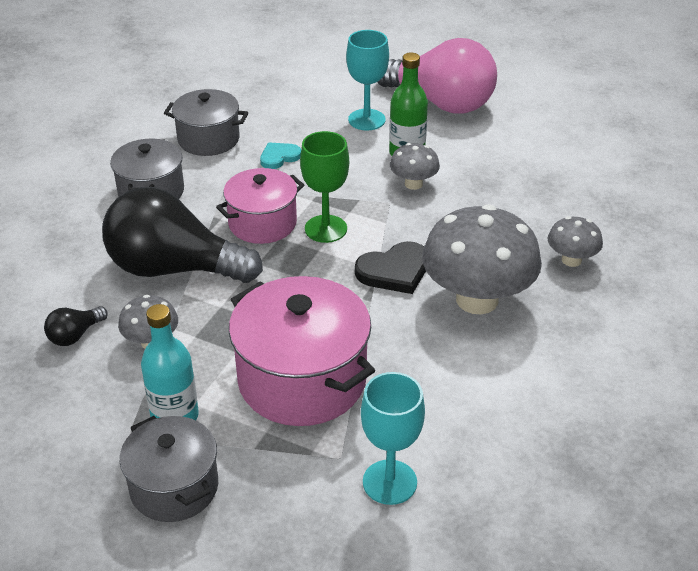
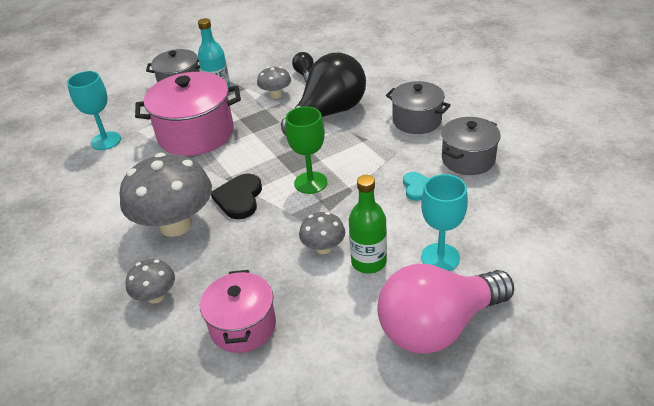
camera: 125 degrees right, 0 degrees up
pink pot [216,168,304,244] -> pink pot moved to [200,270,276,353]

